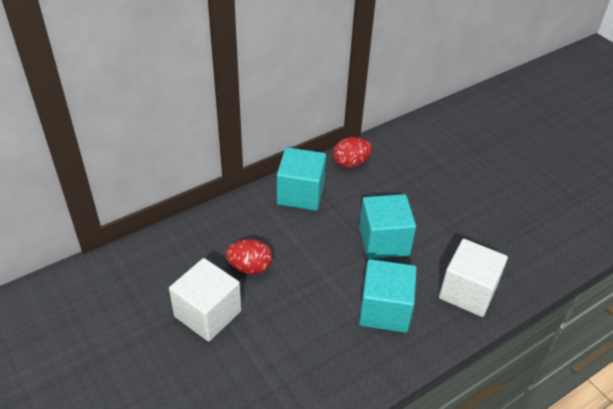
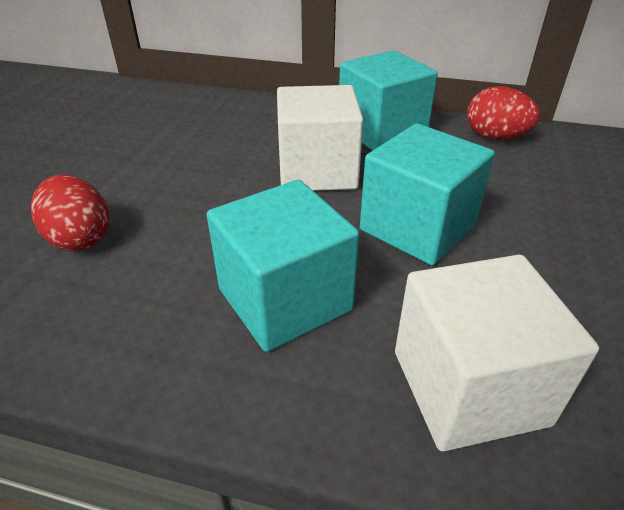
camera: 50 degrees right, 5 degrees down
white cube [169,258,242,342] -> white cube moved to [277,85,363,191]
red egg [226,239,272,274] -> red egg moved to [31,175,110,251]

